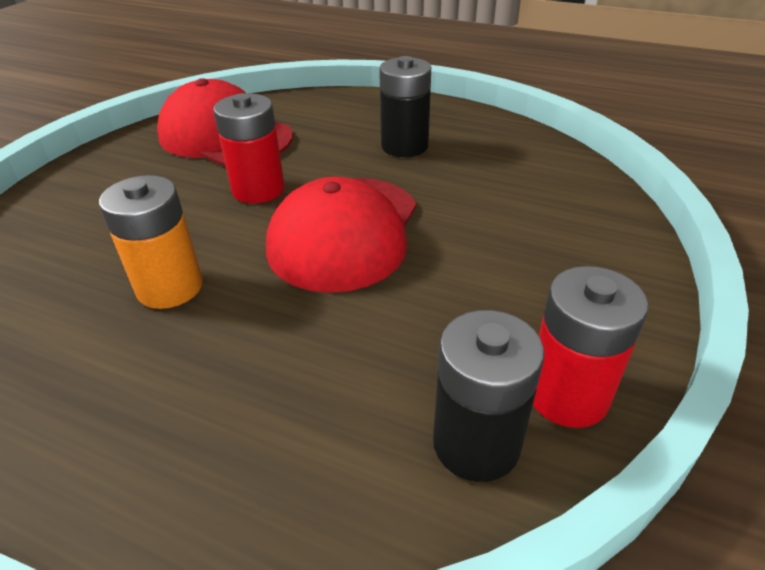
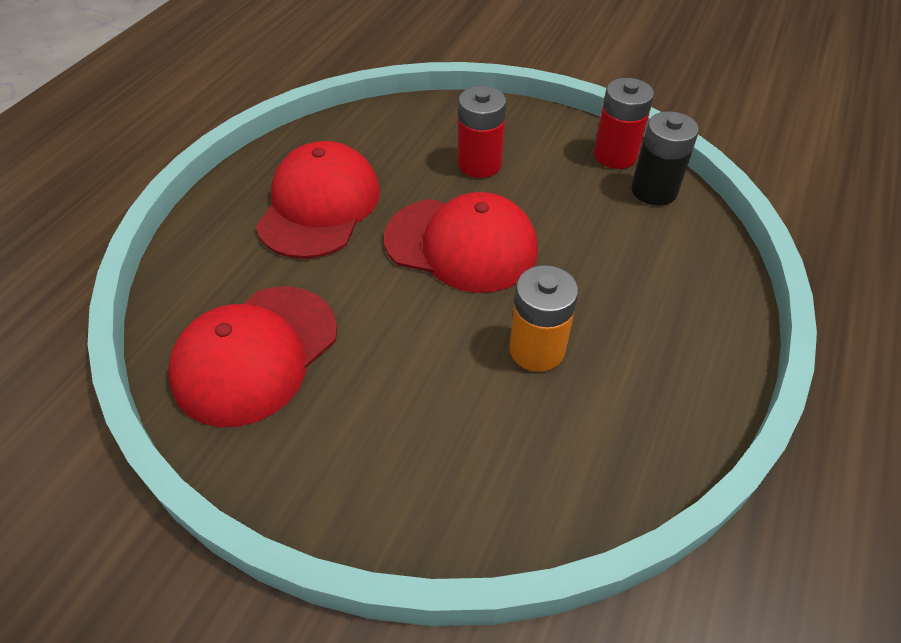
camera: 90 degrees left, 10 degrees up
red battery [213,93,285,203] -> red battery moved to [458,86,506,178]
black battery [379,56,431,157] -> red cap [256,141,380,259]

